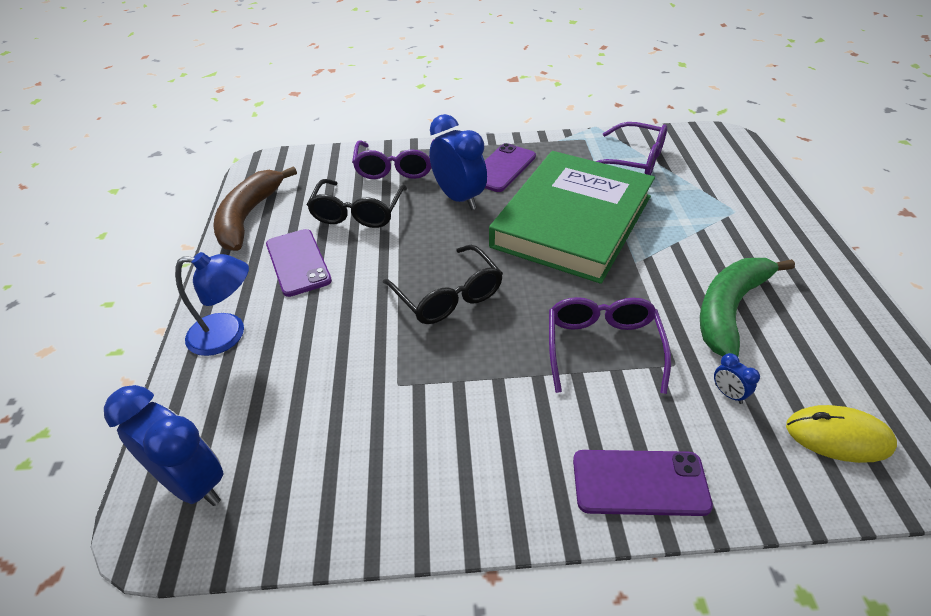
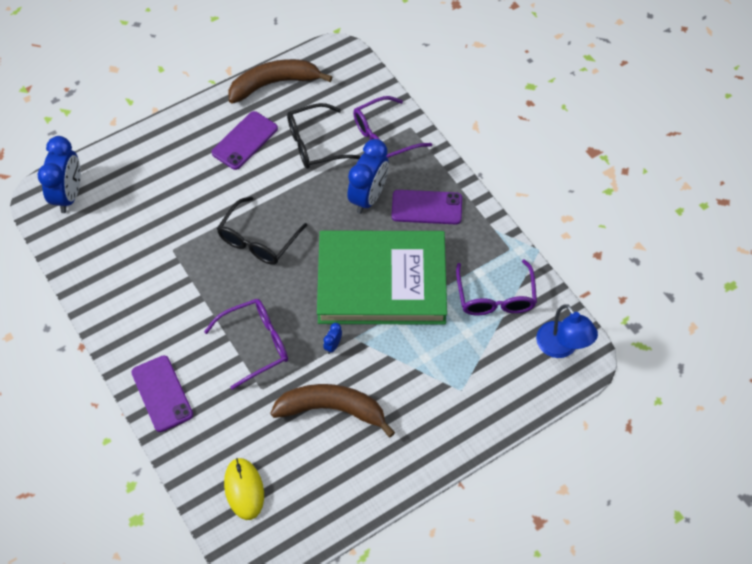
camera: 60 degrees right, 15 degrees up
blue lamp [175,252,249,356] -> blue lamp moved to [536,304,598,358]
green banana [700,258,795,357] -> brown banana [270,384,395,437]
blue clock [714,353,760,404] -> blue clock moved to [323,323,342,354]

